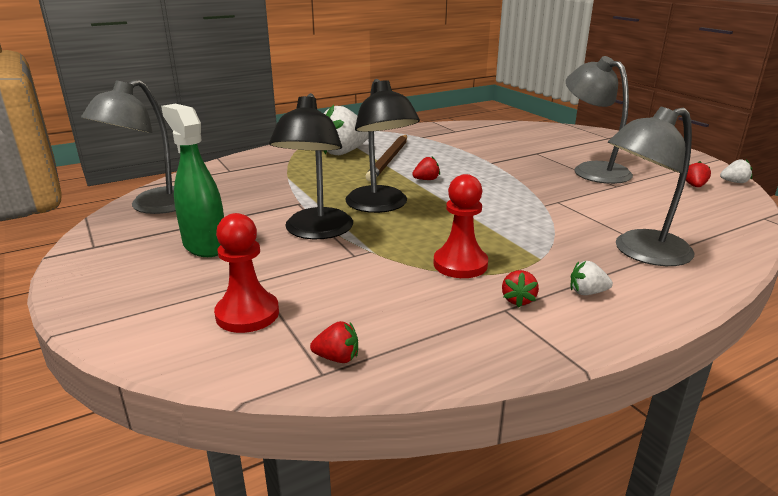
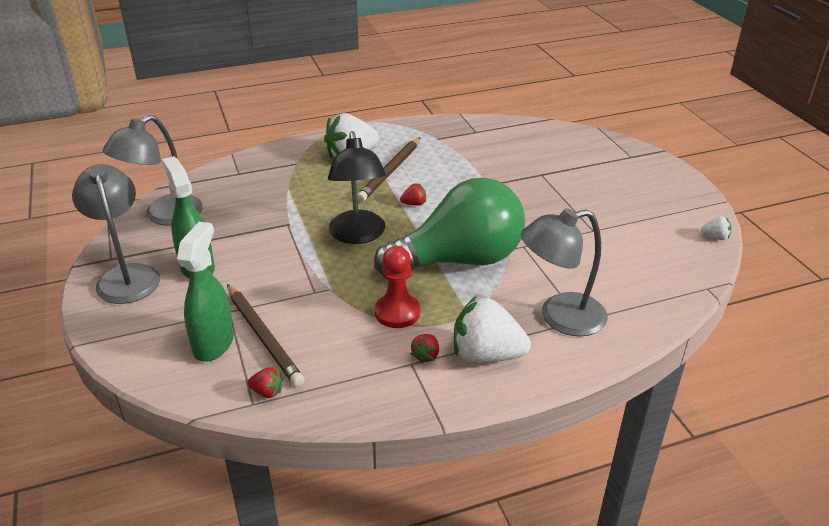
camera: 10 degrees right, 10 degrees up
red pawn [214,213,279,333] -> green spray bottle [177,222,234,362]
black lamp [269,93,353,239] -> none
grey lamp [566,56,633,184] -> grey lamp moved to [72,164,160,304]
white strawberry [570,261,613,295] -> white strawberry [454,296,531,363], size x2.28
red strawberry [686,161,711,187] -> none
none -> brown pencil [227,284,305,387]
none -> green light bulb [374,178,525,274]

